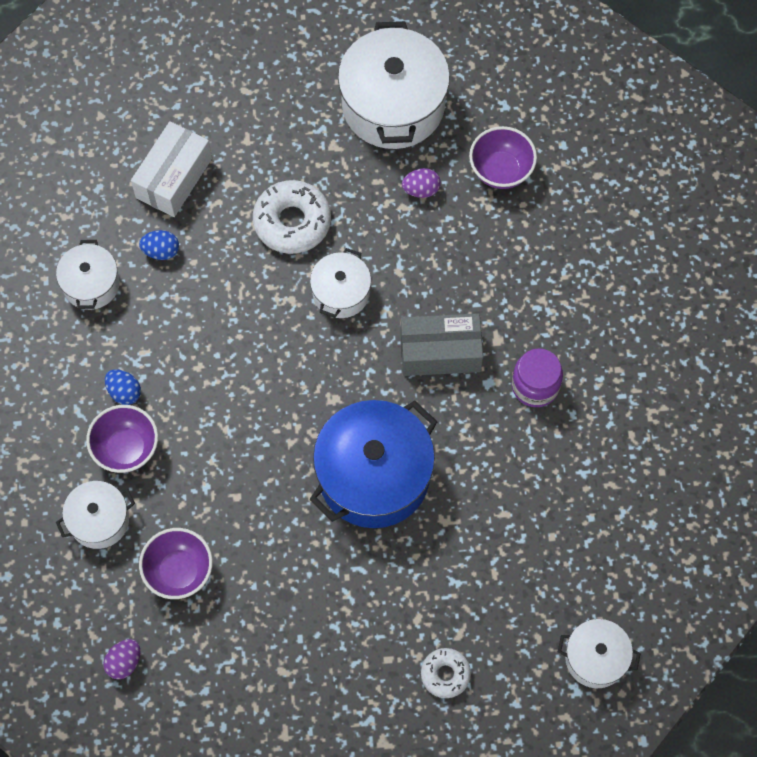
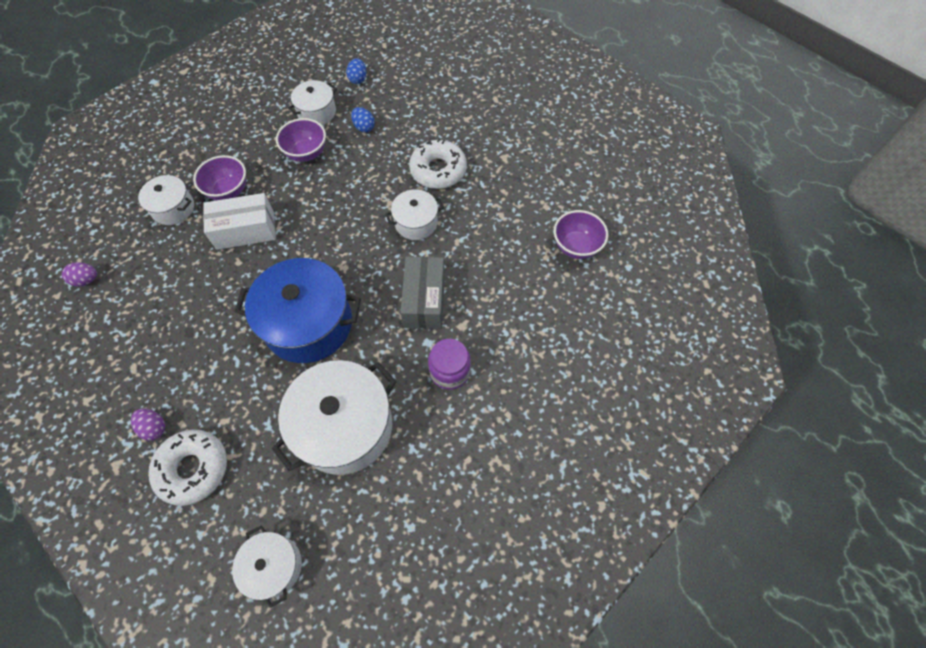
camera: 50 degrees right, 5 degrees down
blue egg [105,369,141,405] -> blue egg moved to [346,58,366,84]
white box [131,121,212,217] -> white box moved to [203,193,276,250]
purple bowl [139,528,213,599] -> purple bowl moved to [276,118,326,162]
white pot [338,21,450,149] -> white pot moved to [272,360,397,475]
grey box [400,313,483,376] -> grey box turned 45 degrees clockwise [400,256,445,329]
purple egg [402,168,441,198] -> purple egg moved to [131,409,165,441]
white donut [421,648,471,698] -> white donut [148,429,227,506], size x1.72

